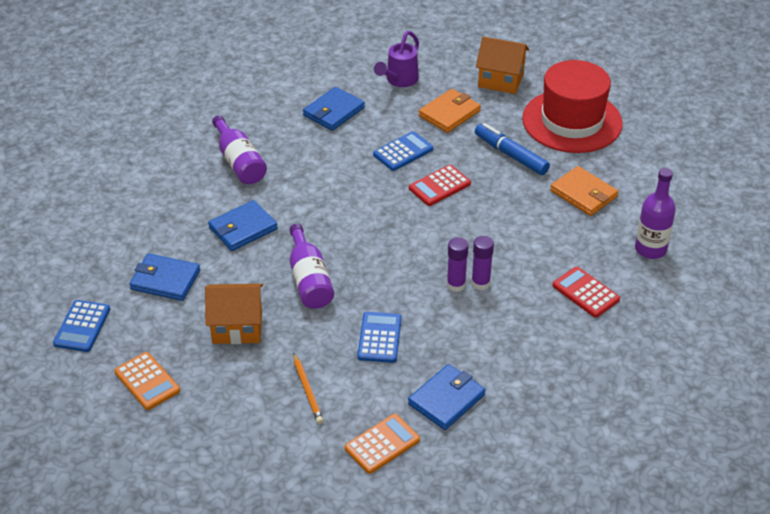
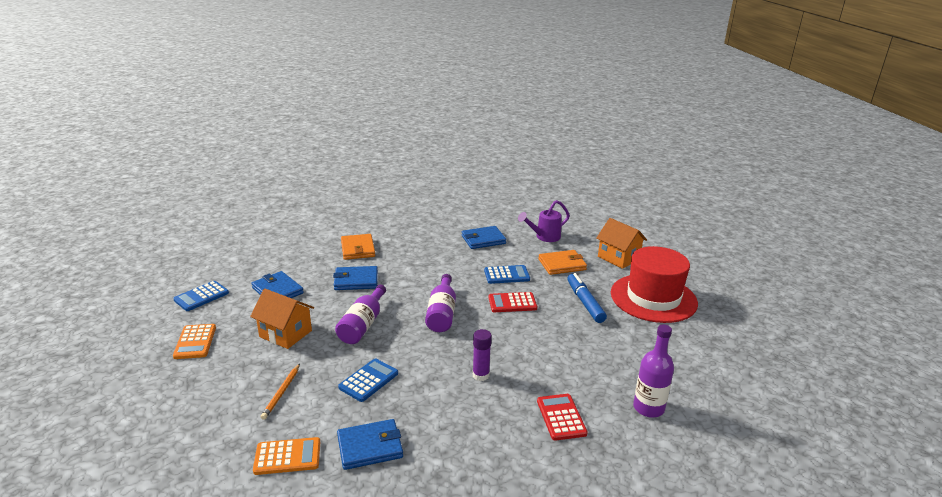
camera: 30 degrees right, 15 degrees down
purple bottle [212,115,267,184] -> purple bottle moved to [425,274,456,332]
purple glue stick [447,237,469,292] -> none
orange wallet [550,166,618,216] -> orange wallet moved to [341,234,375,260]

